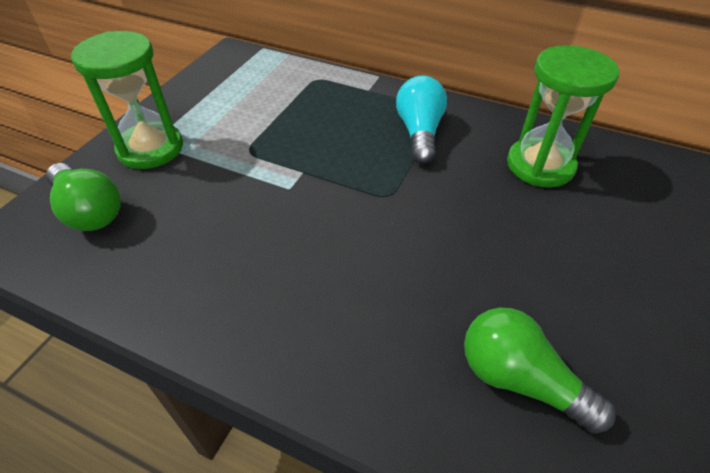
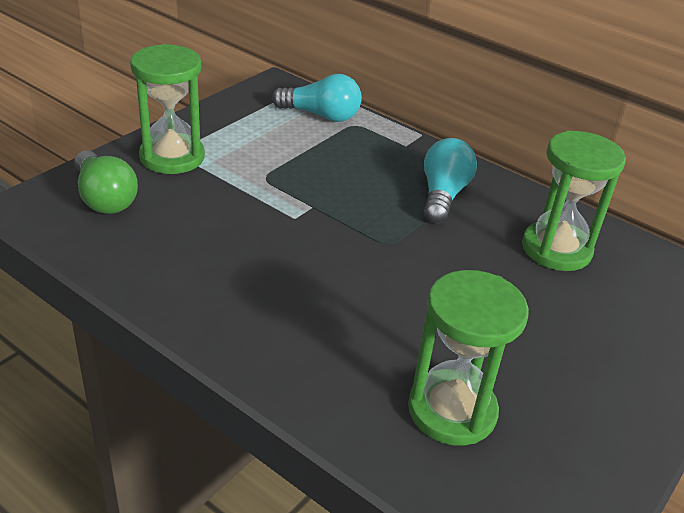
camera: 10 degrees right, 10 degrees down
green light bulb [464,308,615,434] -> green hourglass [408,270,529,446]
none -> turquoise light bulb [272,74,362,122]

